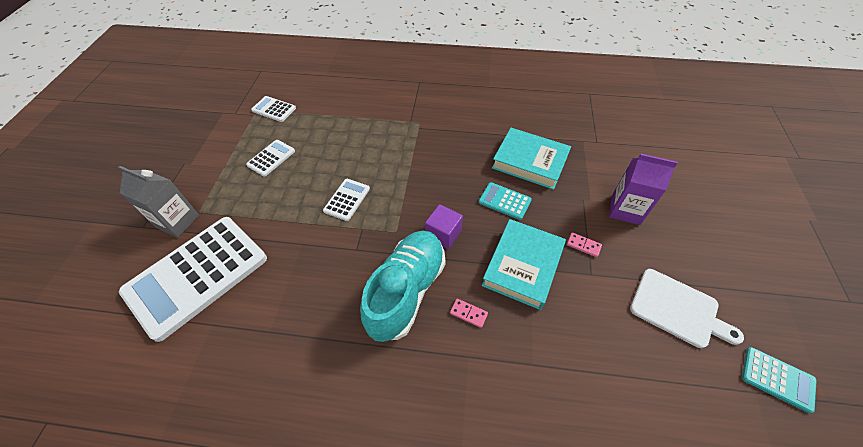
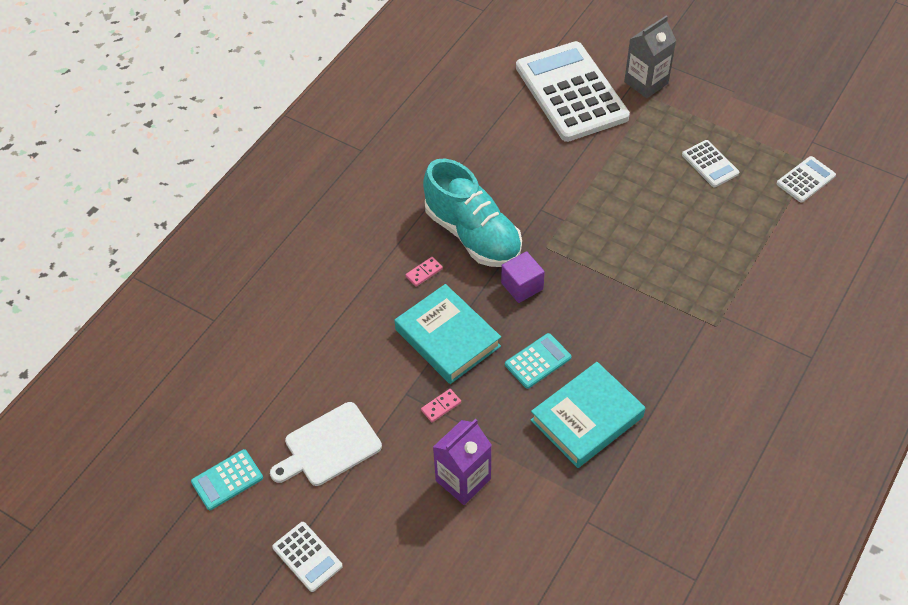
camera: 115 degrees right, 0 degrees up
white calculator [323,179,370,221] -> white calculator moved to [272,522,343,592]

